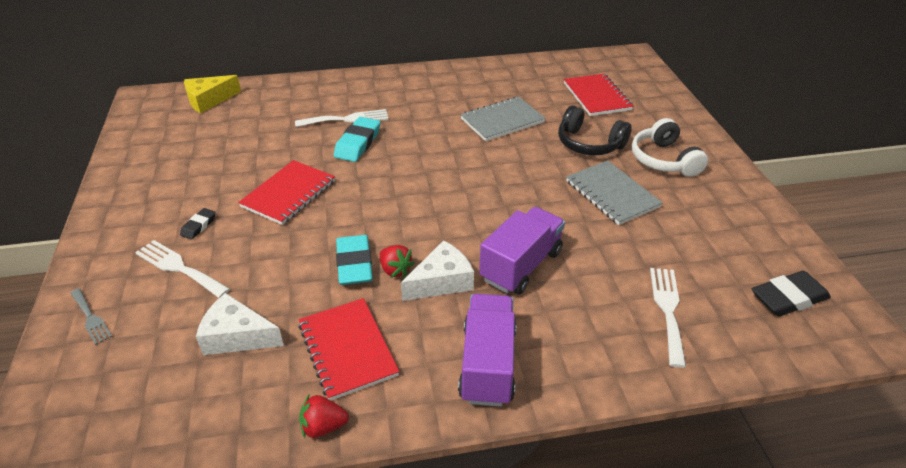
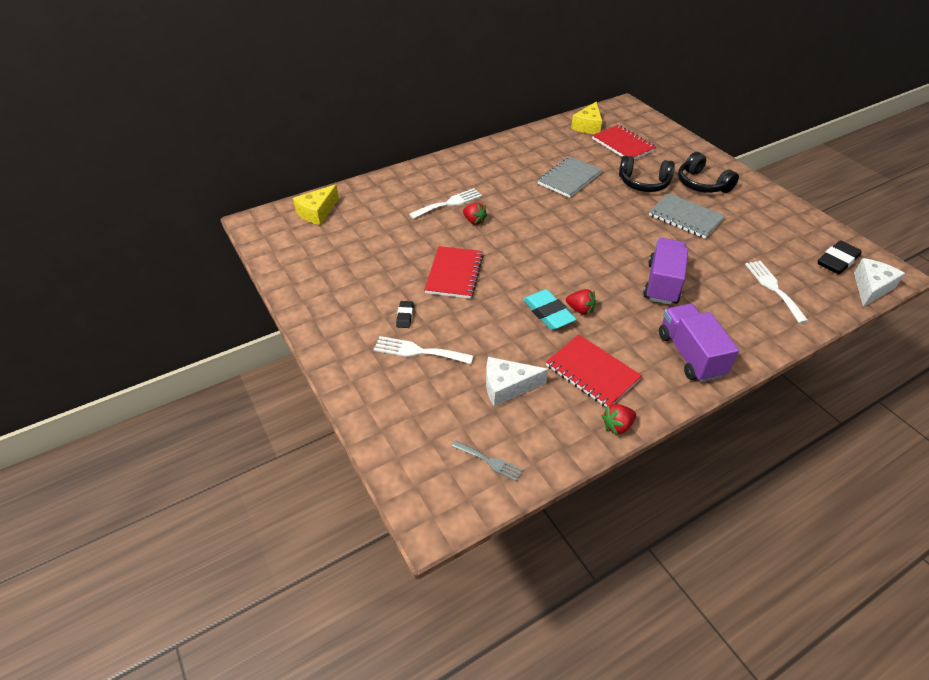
camera: 20 degrees left, 5 degrees up
grey fork [71,288,112,345] -> grey fork moved to [452,441,523,482]
turquoise eraser [334,117,380,162] -> red strawberry [463,203,487,225]
white cheese [401,240,474,301] -> white cheese moved to [854,258,905,307]
white headphones [632,118,708,177] -> black headphones [678,152,739,193]
none -> yellow cheese [571,102,602,134]

